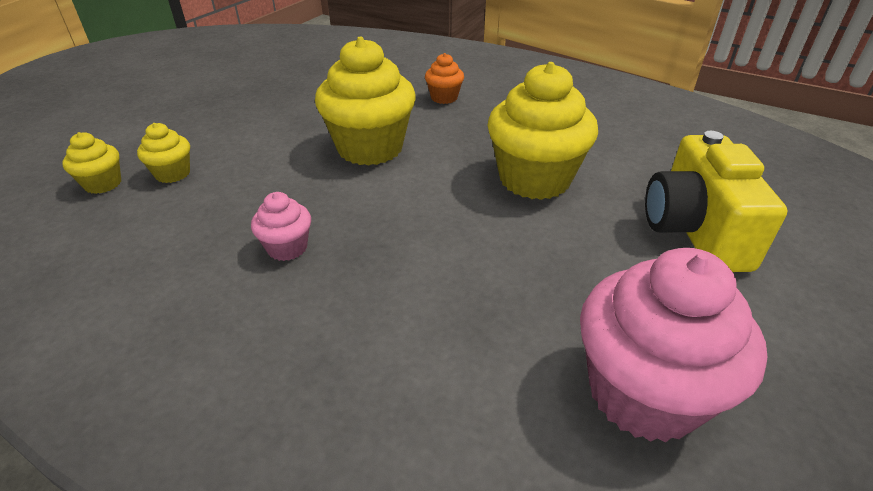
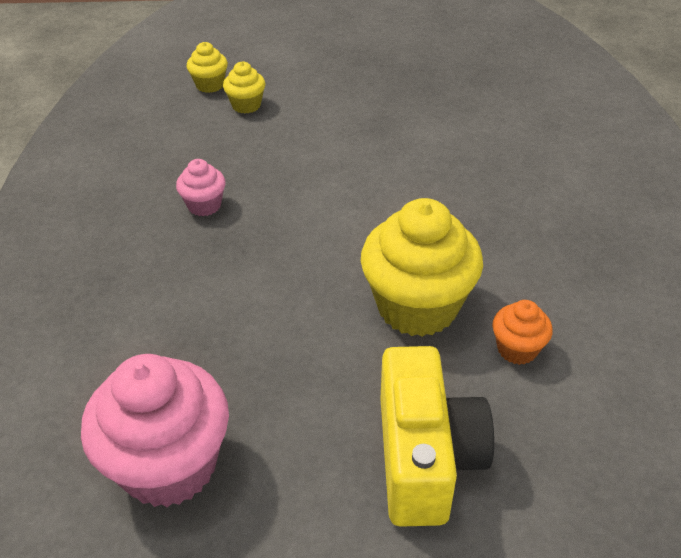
camera: 60 degrees right, 5 degrees up
yellow cupcake [315,37,416,166] -> none
orange cupcake [425,53,464,104] -> orange cupcake moved to [493,300,553,365]
yellow camera [645,131,788,272] -> yellow camera turned 120 degrees clockwise [380,346,494,527]

